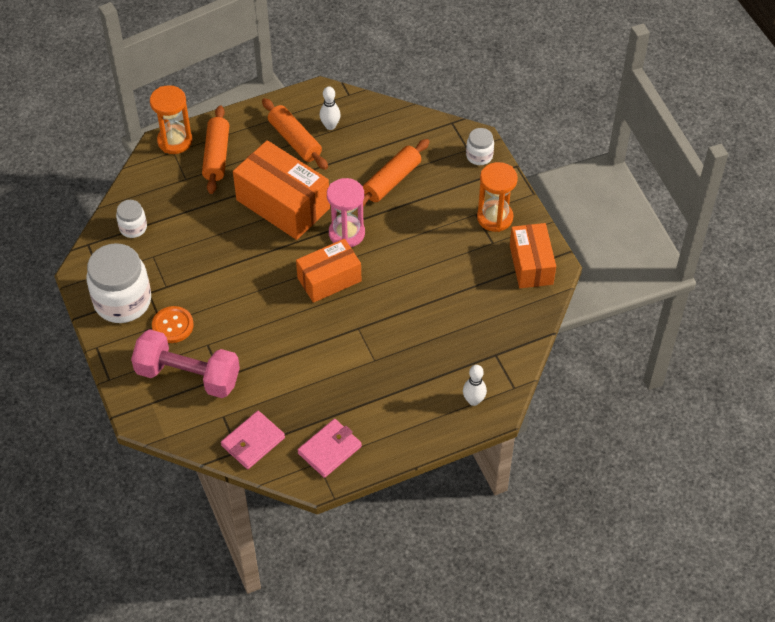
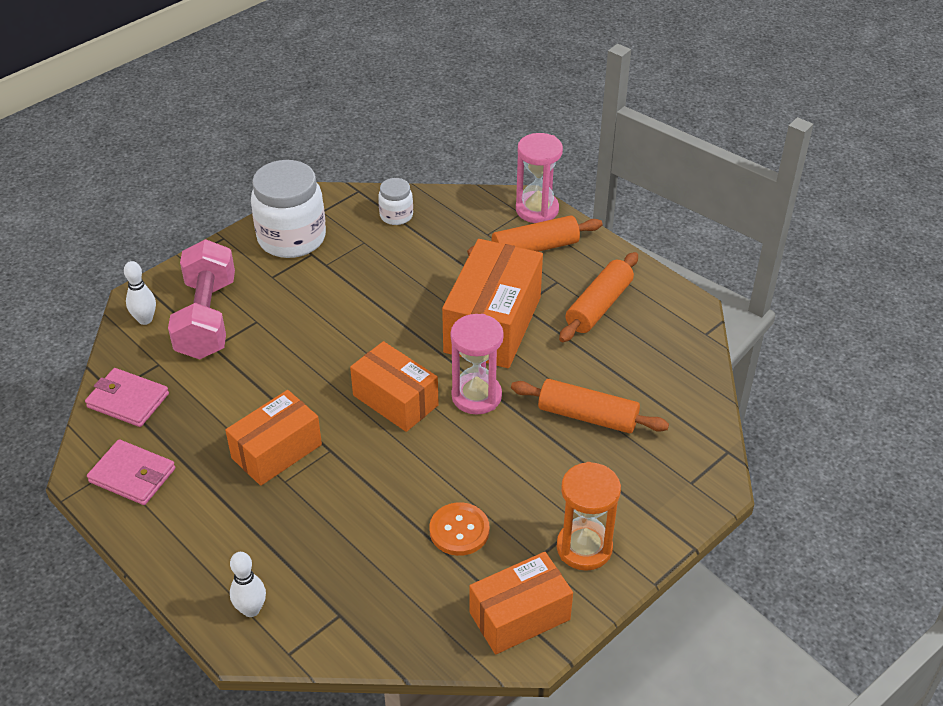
camera: 70 degrees right, 10 degrees down
orange hourglass [150,85,192,154] -> pink hourglass [516,133,563,223]
orange button [152,306,194,343] -> orange button moved to [429,502,490,556]
white bowling pin [319,86,341,130] -> white bowling pin moved to [124,261,156,325]
white jar [466,128,494,165] -> none
none -> orange box [225,390,322,486]

